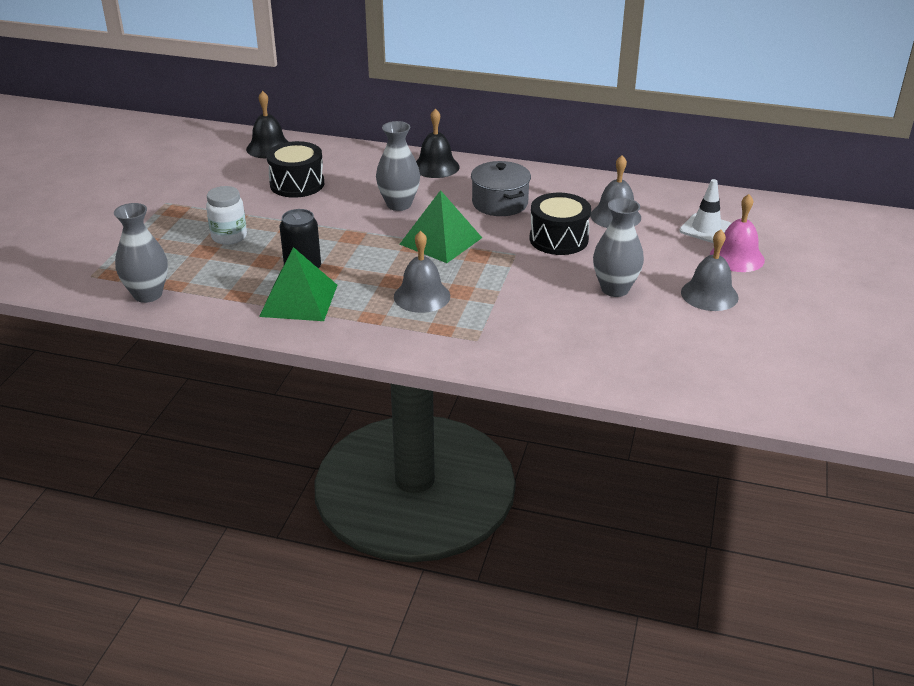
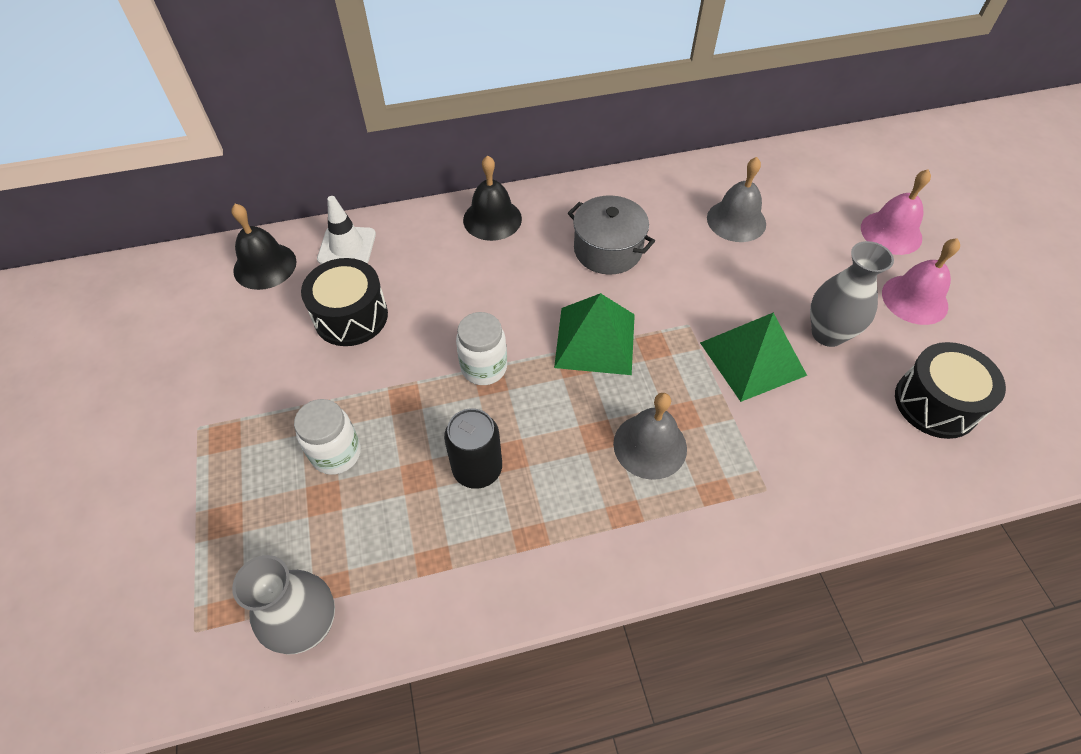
camera: 30 degrees left, 20 degrees up
green pyramid [259,247,337,321] -> green pyramid moved to [700,313,807,402]
grey vase [376,121,420,211] -> none
black drum [530,193,591,255] -> black drum moved to [895,342,1006,439]
white traffic cone [679,179,732,243] -> white traffic cone moved to [317,196,376,264]
grey bell [681,229,739,311] -> pink bell [882,238,960,325]
none -> white jar [456,312,507,385]

